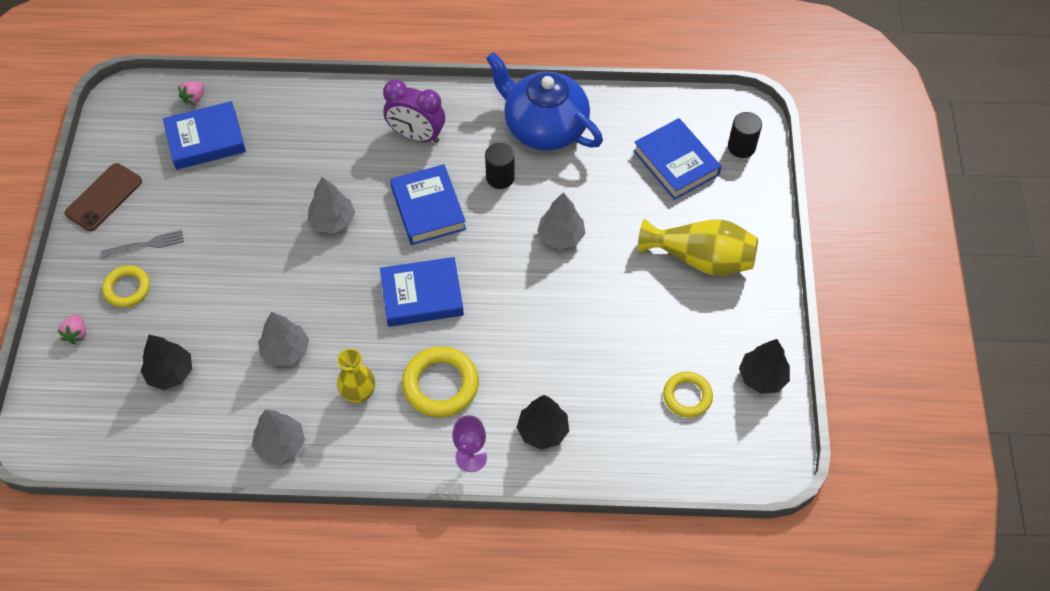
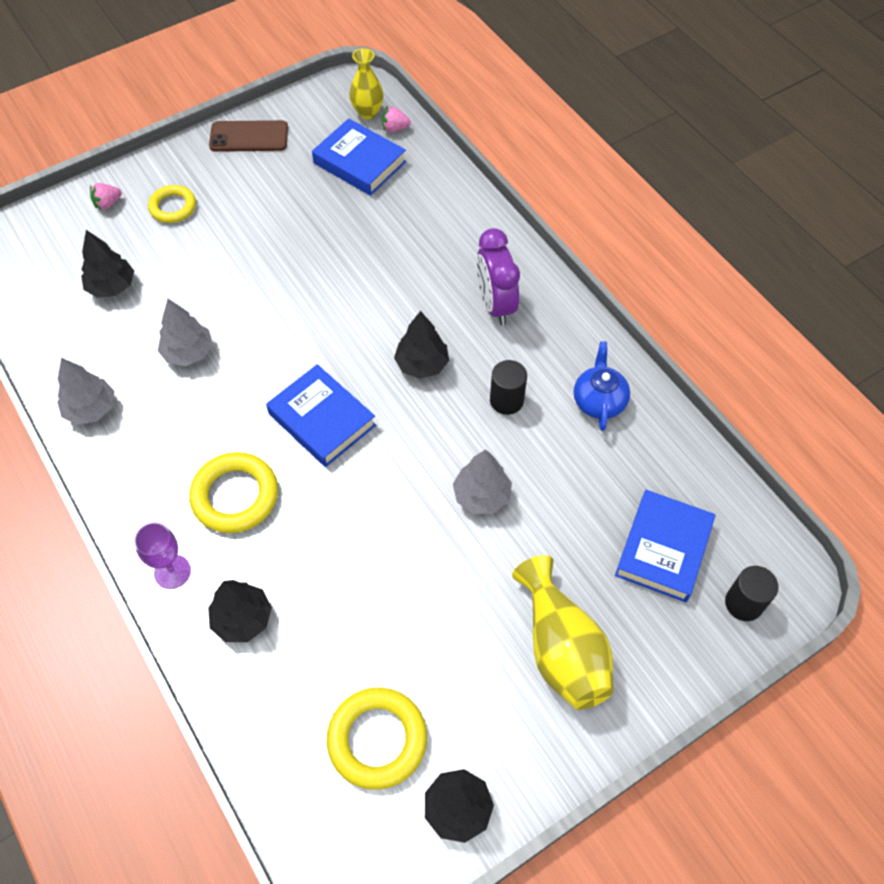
camera: 55 degrees right, 0 degrees up
grey fork [101,230,184,258] -> none
grey tree [308,177,355,233] -> none
yellow vase [337,349,375,403] -> yellow vase moved to [349,48,384,119]
blue book [390,164,466,245] -> black tree [394,311,449,379]
blue teapot [486,52,603,151] -> blue teapot [574,341,630,431], size x0.54
yellow ring [663,372,713,418] -> yellow ring [327,687,427,790], size x1.56

